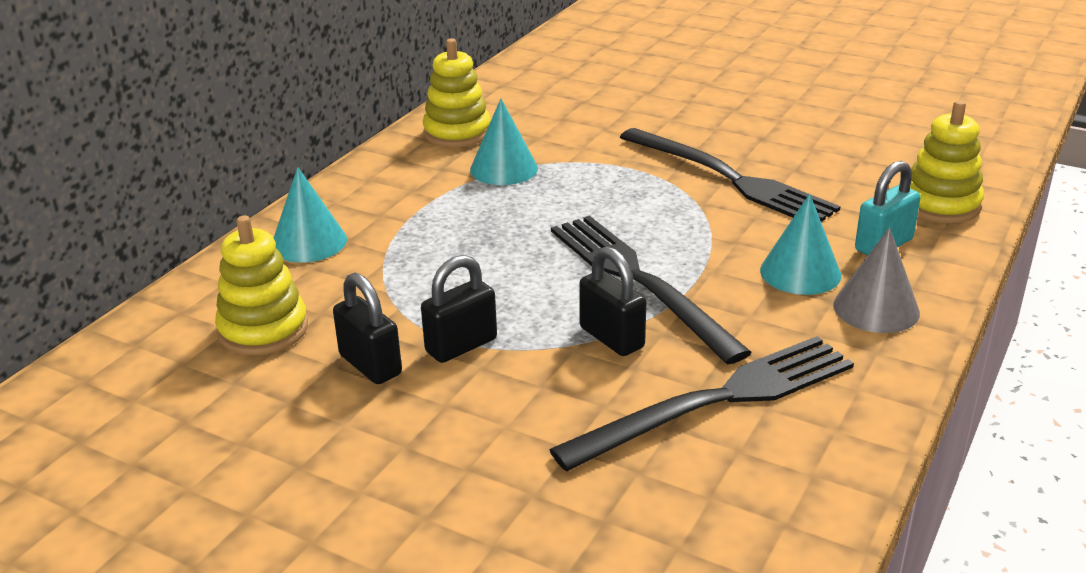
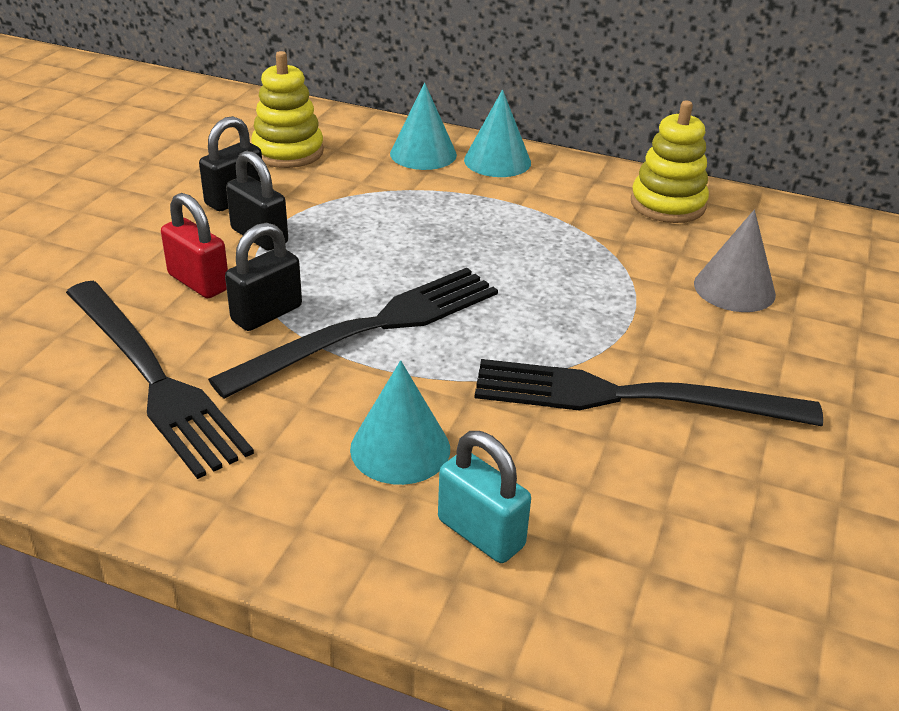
camera: 80 degrees right, 5 degrees up
turquoise cone [470,99,538,185] -> turquoise cone moved to [464,90,531,177]
black fork [620,128,841,222] -> black fork turned 60 degrees clockwise [475,359,823,426]
grey cone [834,227,920,333] -> grey cone moved to [694,210,776,312]
yellow stacking toy [910,100,984,223] -> none
none -> red padlock [161,193,228,298]

